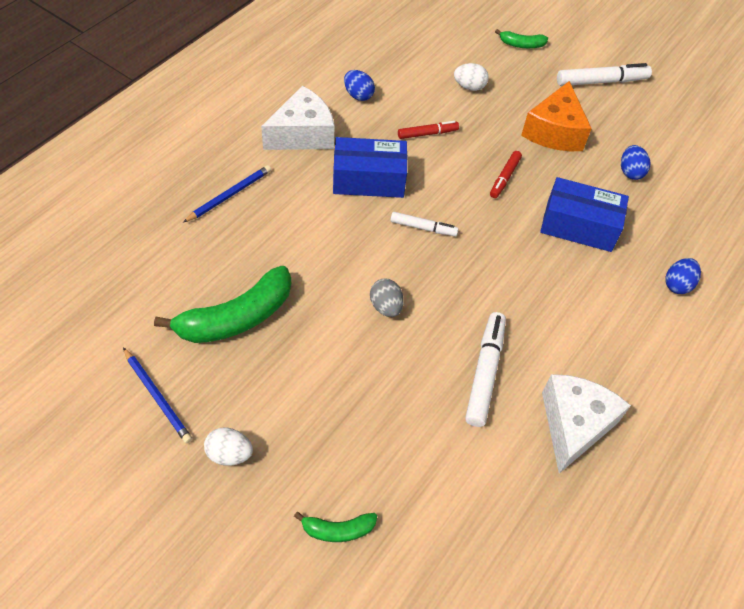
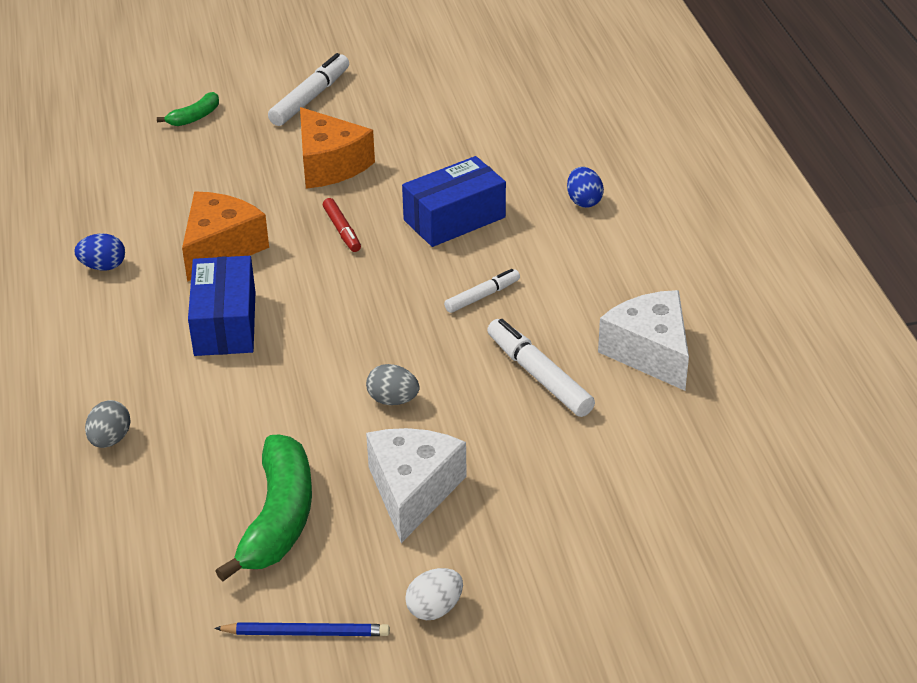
camera: 45 degrees left, 15 degrees down
blue pencil [183,165,271,223] -> grey egg [85,400,131,448]
white cheese [261,86,334,150] -> white cheese moved to [366,428,467,543]
green banana [294,512,377,542] -> none
blue box [333,137,407,198] -> blue box turned 45 degrees counterclockwise [188,256,255,356]
white marker [390,212,458,236] -> white marker moved to [444,269,520,313]
red marker [398,121,459,139] -> orange cheese [182,192,269,282]
white egg [454,63,489,91] -> none
blue egg [621,145,651,180] -> none

